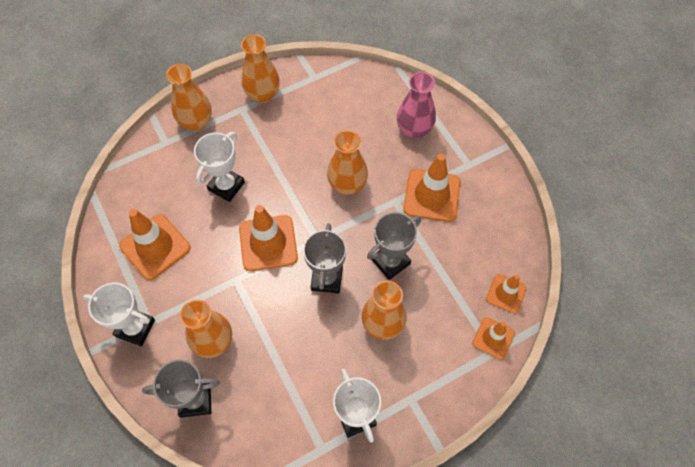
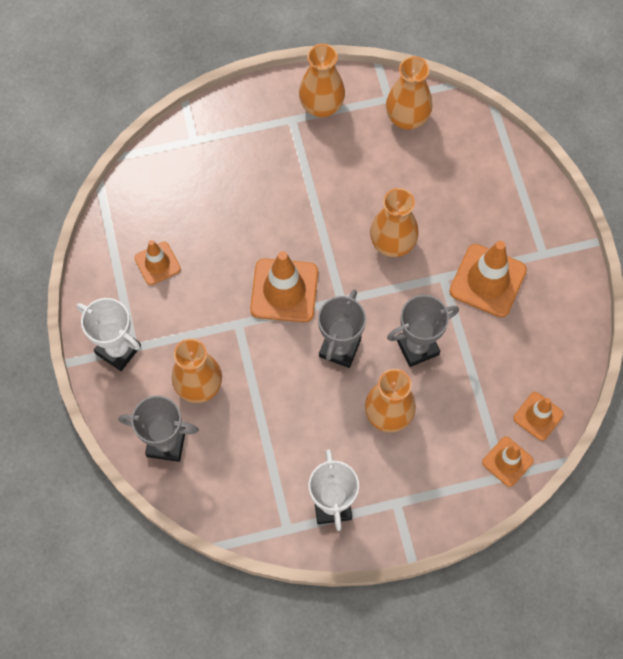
camera: 15 degrees right, 5 degrees up
orange traffic cone [119,209,190,280] -> orange traffic cone [135,240,181,285], size x0.59
orange vase [166,64,212,131] -> orange vase moved to [386,56,432,130]
white trophy [194,132,245,202] -> none
pink vase [397,72,436,139] -> none

